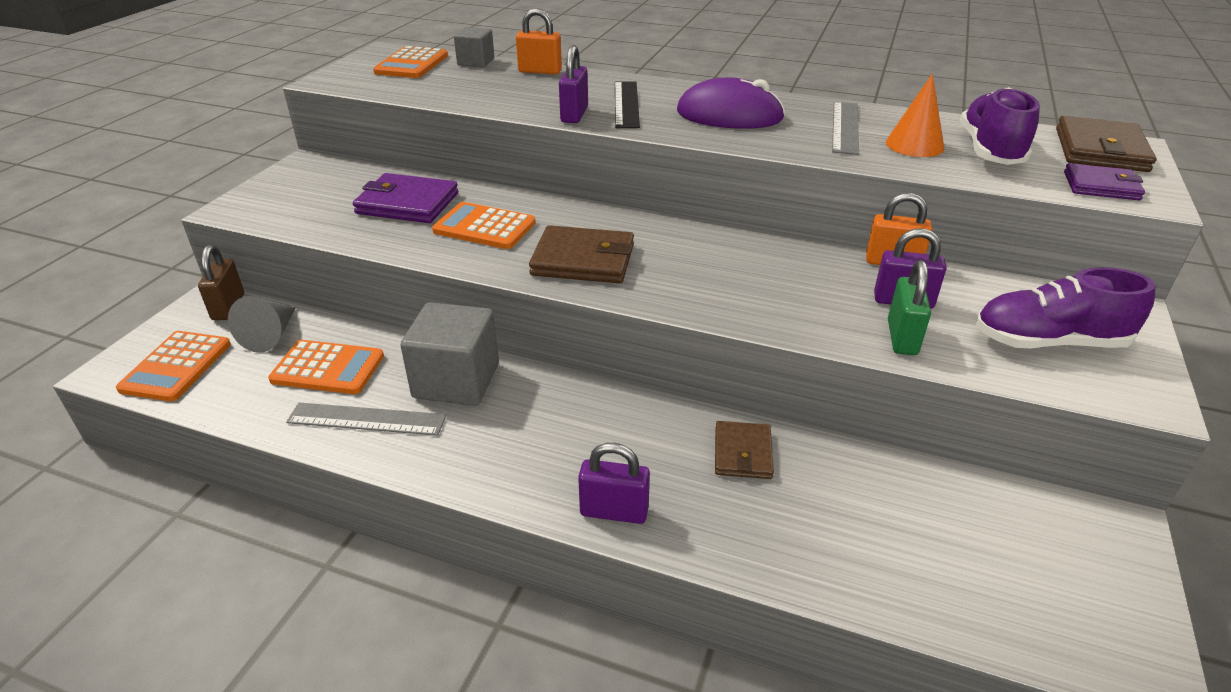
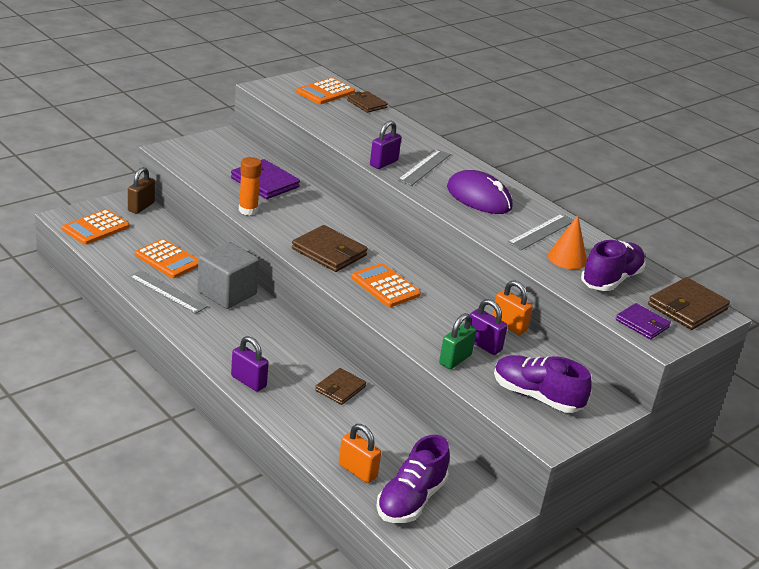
camera: 25 degrees right, 5 degrees down
grey cone [228,296,296,353] -> none
orange calculator [432,202,535,249] -> orange calculator moved to [351,263,421,307]
grey cube [454,27,494,67] -> brown wallet [347,91,388,113]
orange padlock [516,8,562,74] -> orange padlock moved to [339,424,381,483]
black ruler [615,81,640,128] -> grey ruler [398,149,451,186]
none -> orange glue stick [239,157,262,215]
none -> purple shoe [376,435,450,523]

